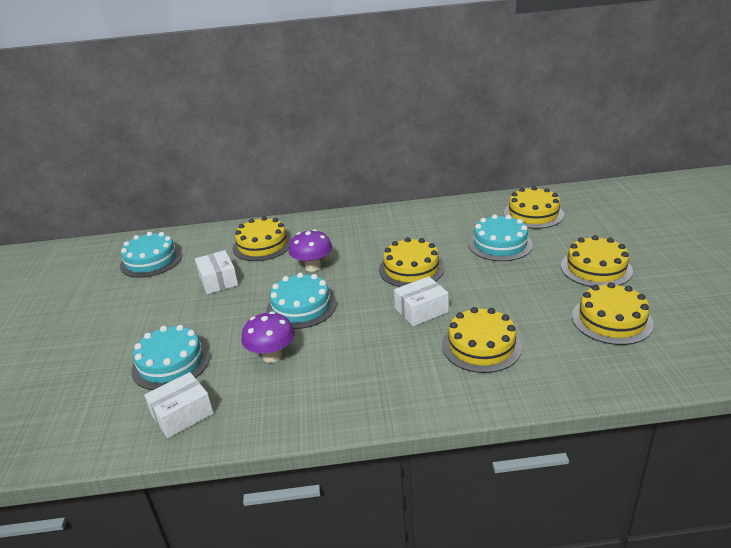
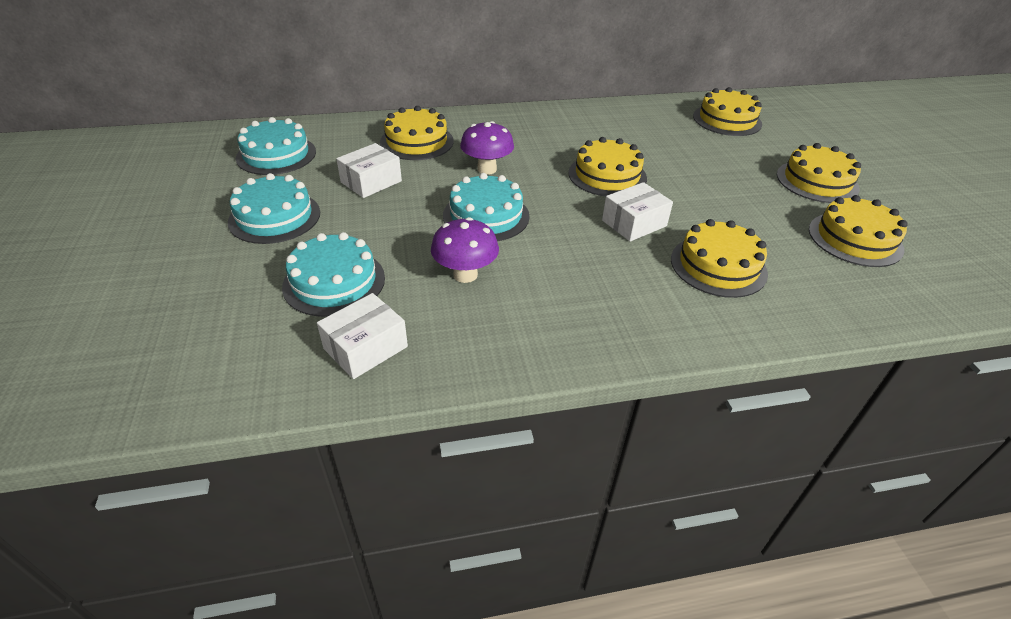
camera: 10 degrees left, 10 degrees up
white box [195,250,238,294] -> white box turned 75 degrees clockwise [336,143,402,198]
turquoise cake [469,214,533,261] -> turquoise cake moved to [228,173,320,244]

